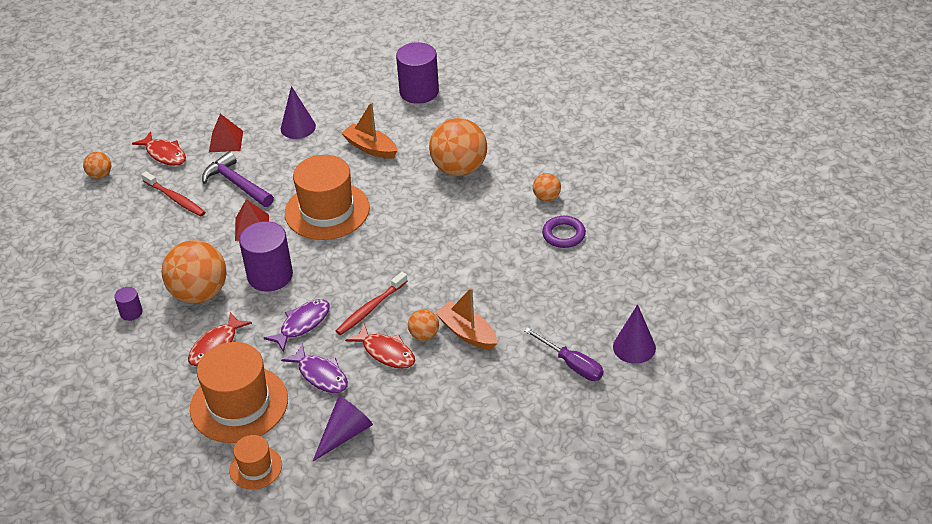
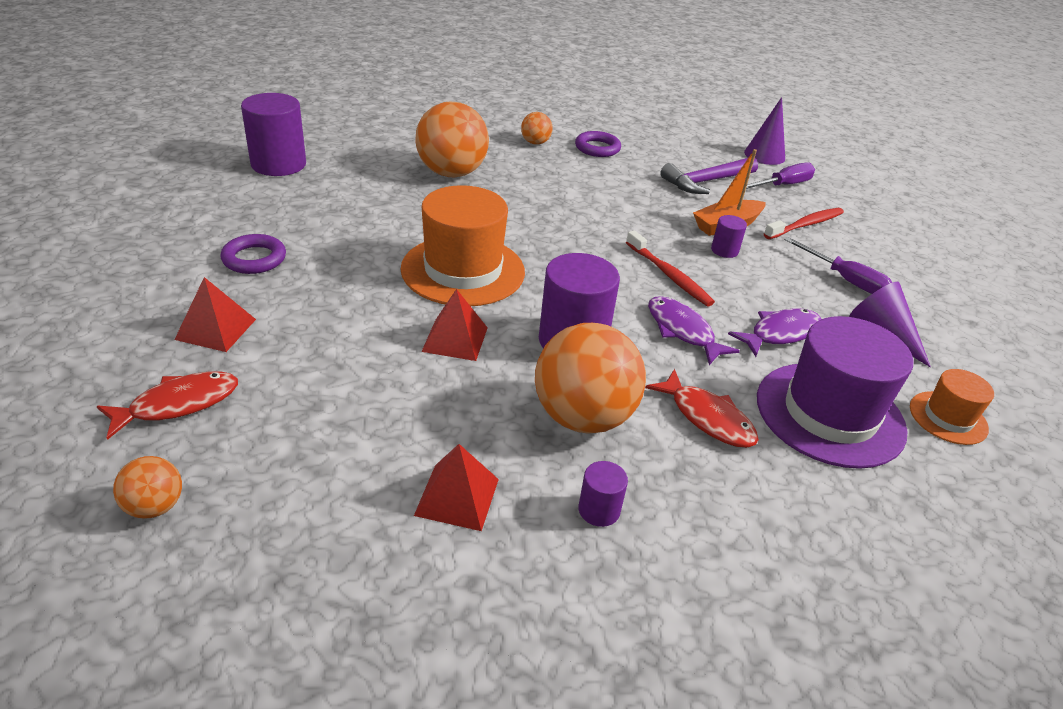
camera: 80 degrees left, 5 degrees down
red toothbrush [141,171,205,216] -> red toothbrush moved to [764,208,844,239]
orange hat [190,342,288,443] -> purple hat [757,316,913,469]
purple hammer [202,151,274,207] -> purple hammer moved to [660,158,758,194]
purple cone [281,86,316,139] -> purple ring [221,234,286,274]
orange boat [341,102,397,159] -> none
red fish [345,324,415,369] -> none
orange ball [408,309,439,341] -> purple cylinder [711,215,747,258]
none -> red pyramid [414,444,499,531]
none -> purple screwdriver [784,237,892,294]

